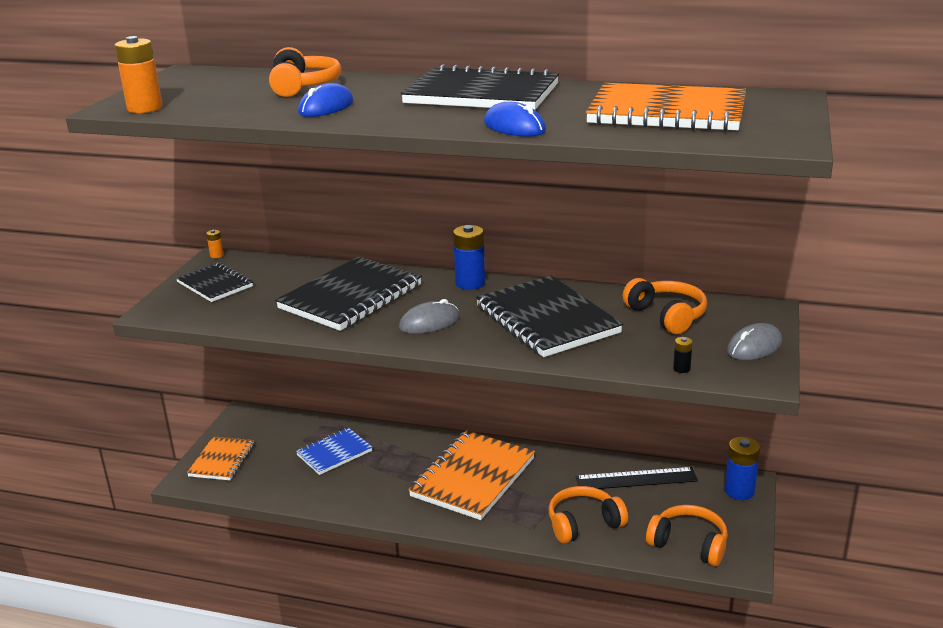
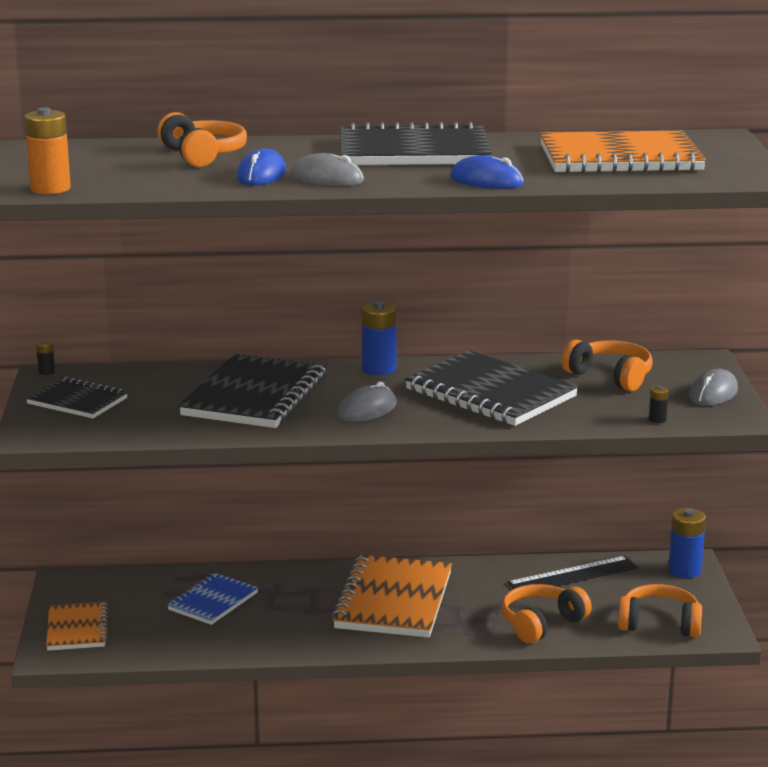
camera: 20 degrees left, 5 degrees down
orange battery [206,230,224,258] -> black battery [36,340,55,375]
none -> grey mouse [290,153,364,186]

